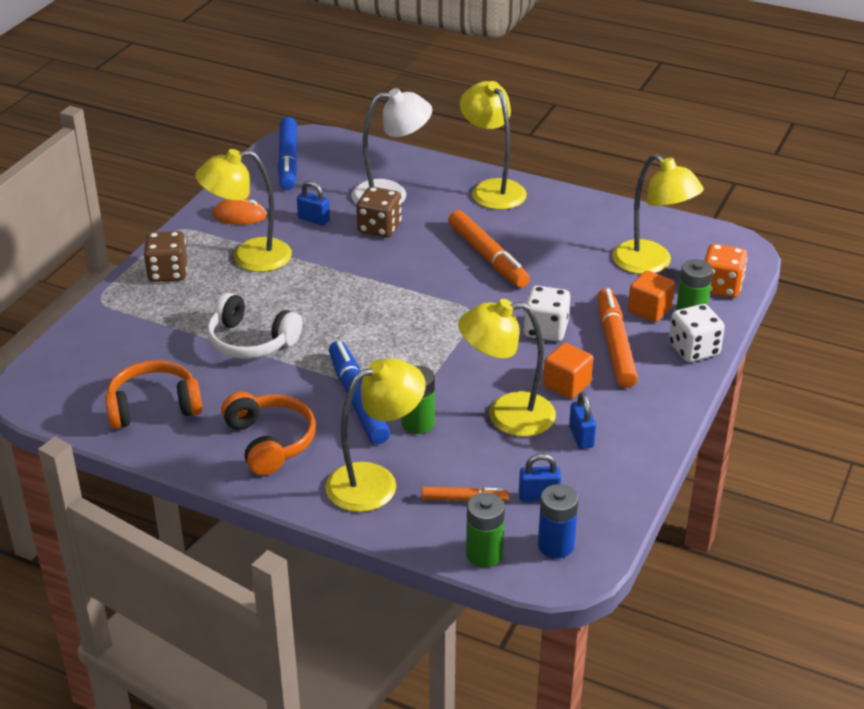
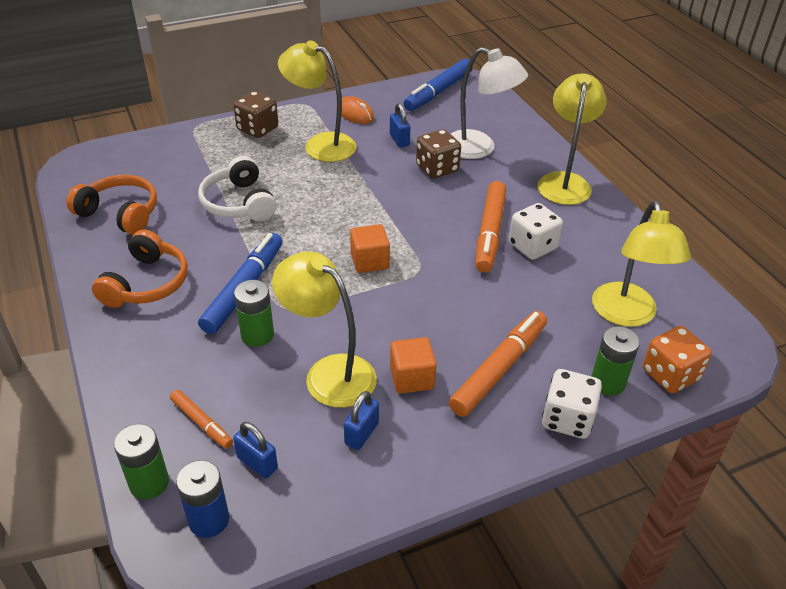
camera: 40 degrees right, 5 degrees up
yellow lamp [325,358,426,512] -> none
white dice [523,286,570,341] -> white dice moved to [509,203,563,260]
orange cube [628,271,675,322] -> orange cube moved to [350,224,390,273]

